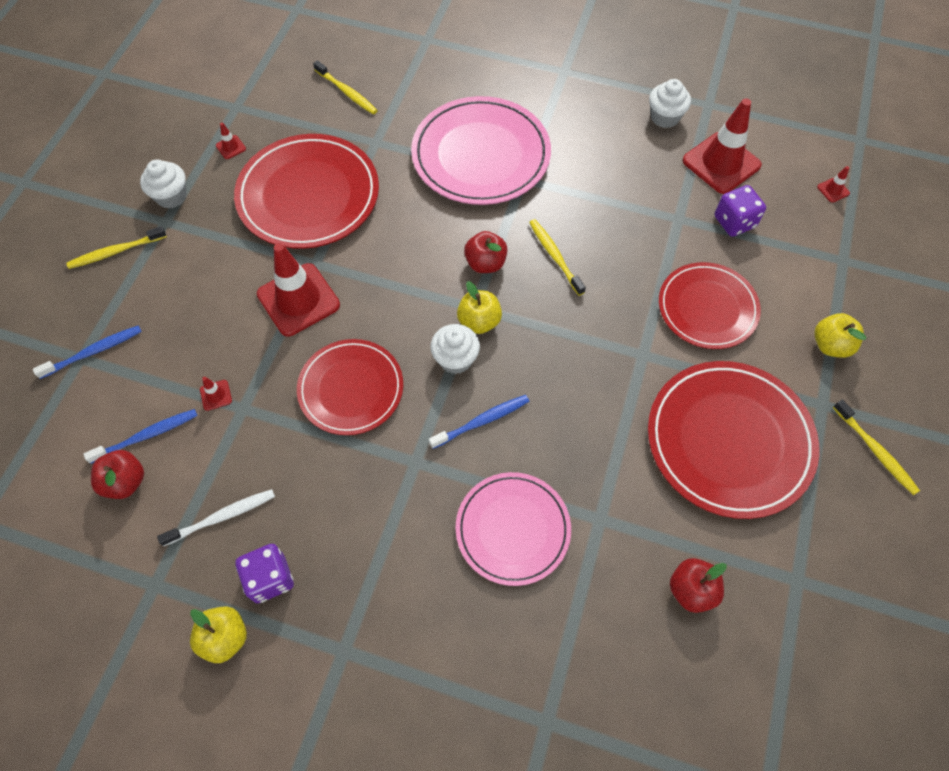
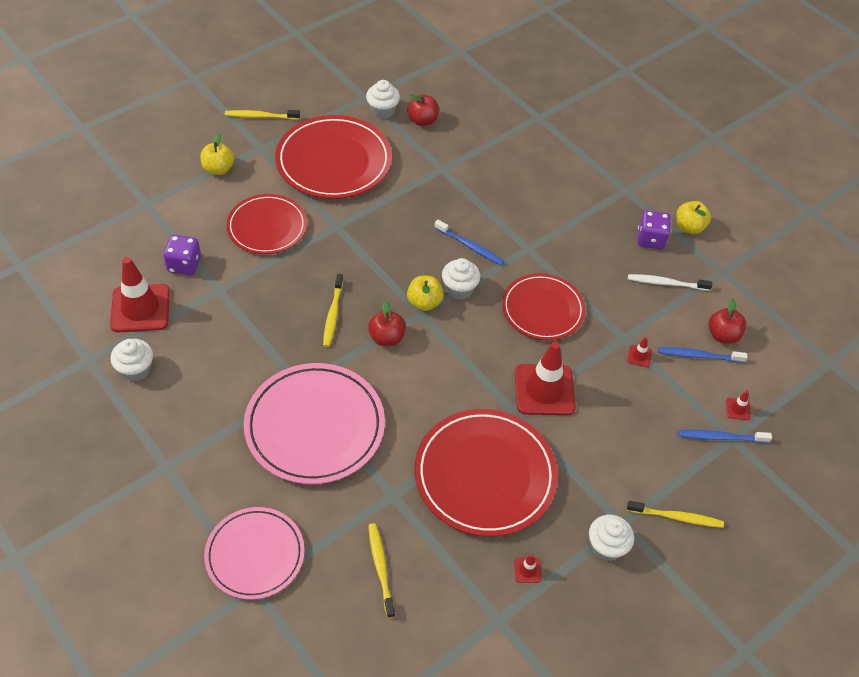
camera: 150 degrees left, 10 degrees down
blue toothbrush [429,395,529,449] -> blue toothbrush turned 150 degrees counterclockwise [434,220,504,265]
pink plate [456,472,571,586] -> pink plate moved to [204,507,304,600]
red traffic cone [817,166,850,203] -> red traffic cone moved to [726,391,751,420]
yellow toothbrush [833,400,920,495] -> yellow toothbrush turned 90 degrees counterclockwise [225,110,300,120]
none -> white cupcake [366,80,400,119]

